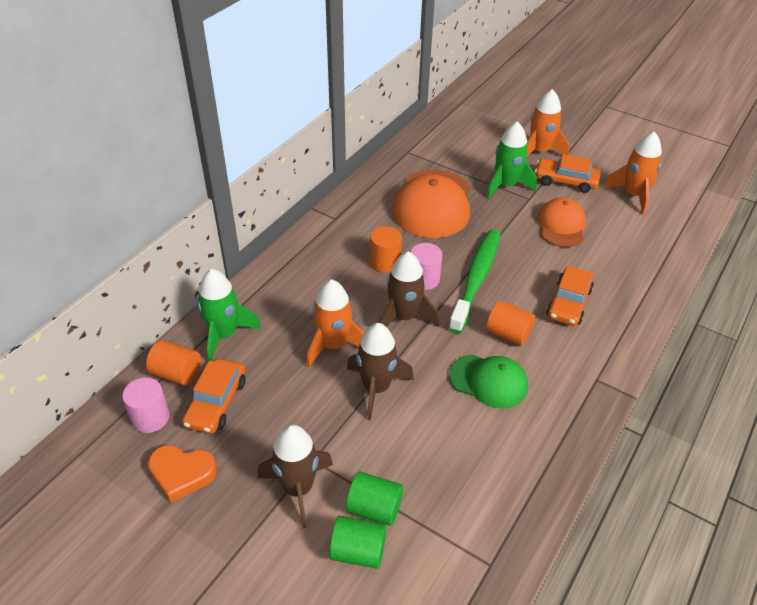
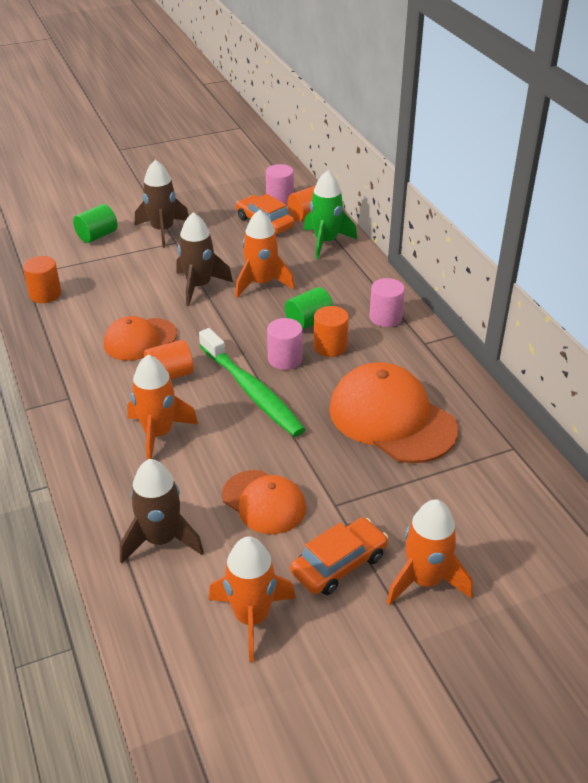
camera: 125 degrees right, 5 degrees down
orange heart [148,445,217,503] -> none
green cylinder [346,471,403,526] -> green cylinder moved to [285,287,333,330]
brown rocket [378,251,439,327] -> brown rocket moved to [120,459,204,564]
green cap [449,355,528,408] -> orange cap [104,316,177,361]
green rocket [486,122,537,199] -> none
orange car [546,265,594,326] -> orange rocket [127,355,198,460]
none -> orange cylinder [23,256,61,303]
none -> pink cylinder [369,278,405,327]

